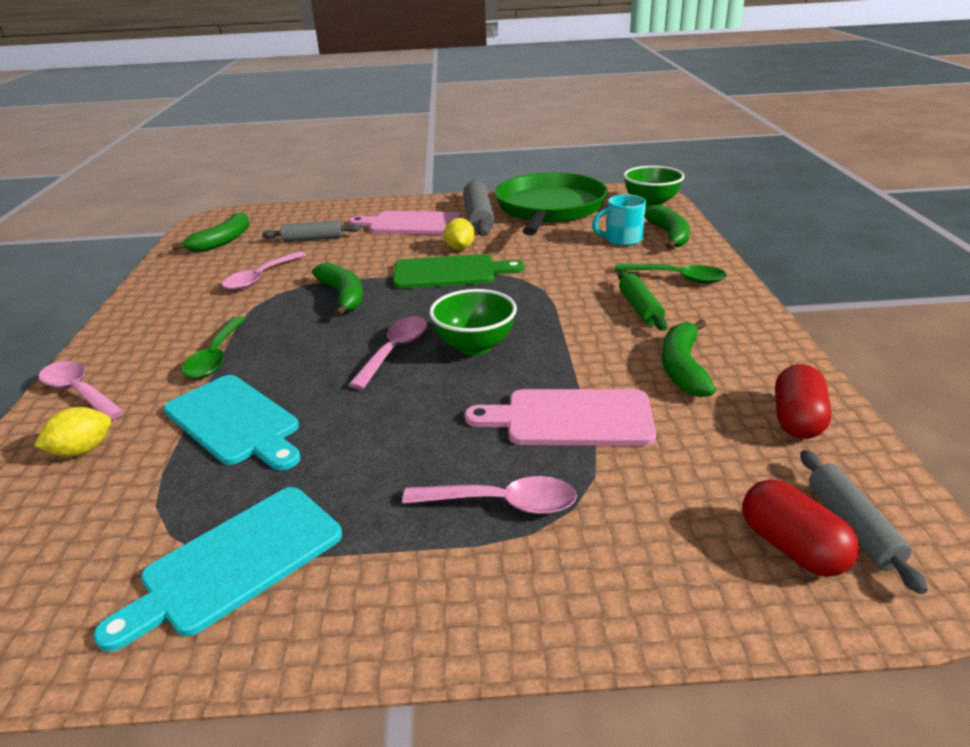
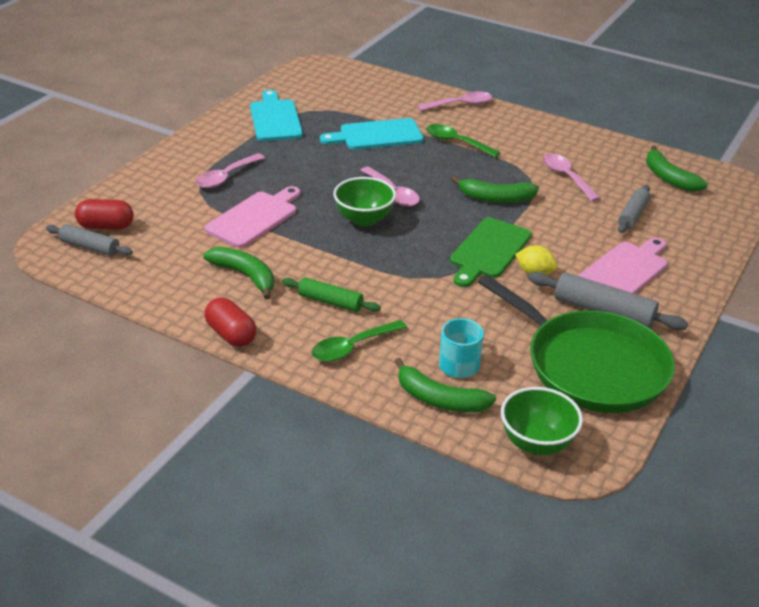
camera: 120 degrees right, 5 degrees up
yellow lemon [34,407,111,457] -> none
red capsule [775,364,831,439] -> red capsule moved to [204,298,257,347]

